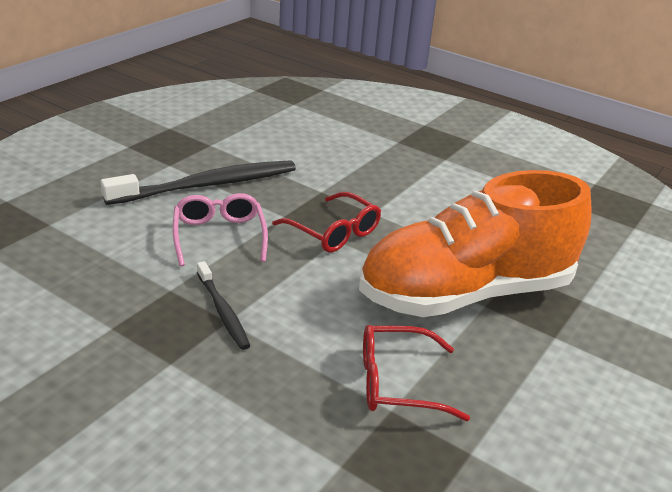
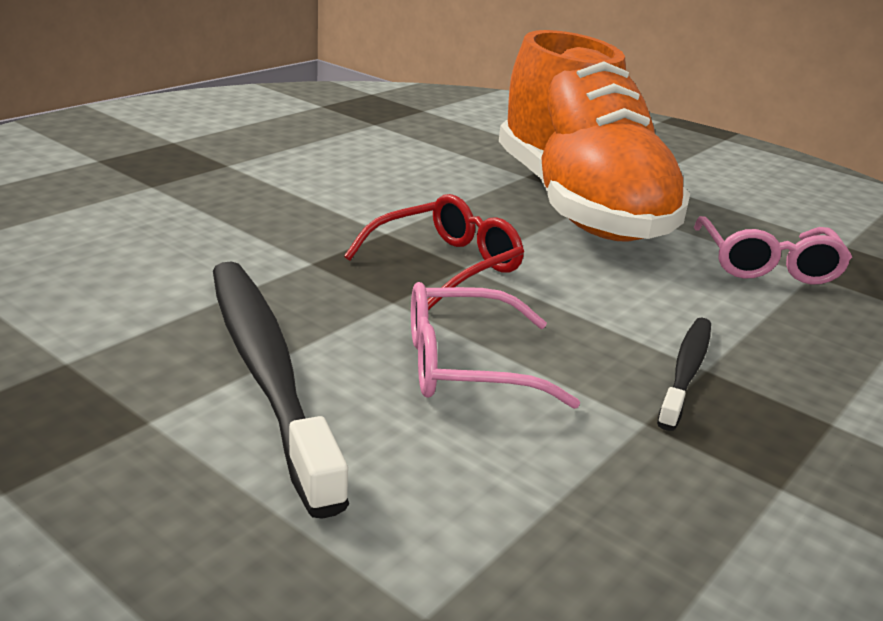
camera: 85 degrees left, 5 degrees down
black toothbrush [197,261,250,350] -> black toothbrush turned 45 degrees counterclockwise [657,318,711,431]
red glasses [363,325,470,421] -> pink glasses [694,216,852,285]

